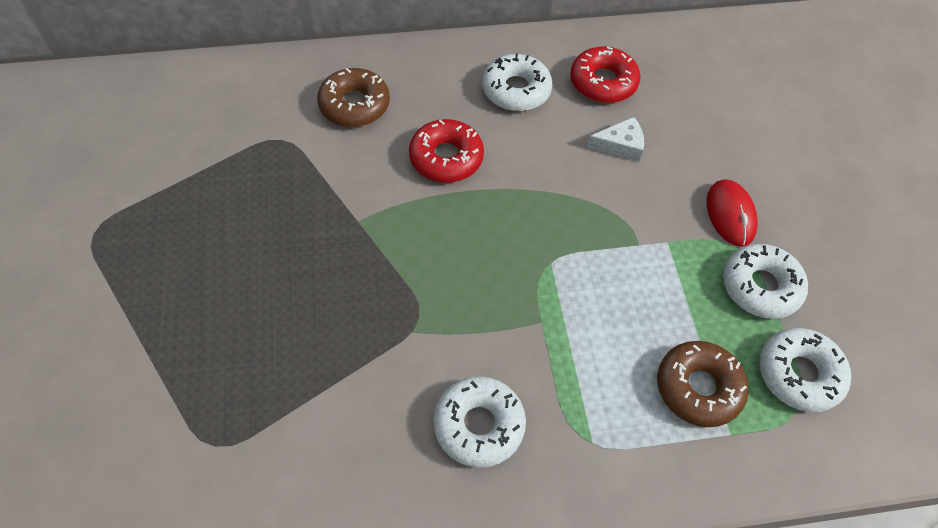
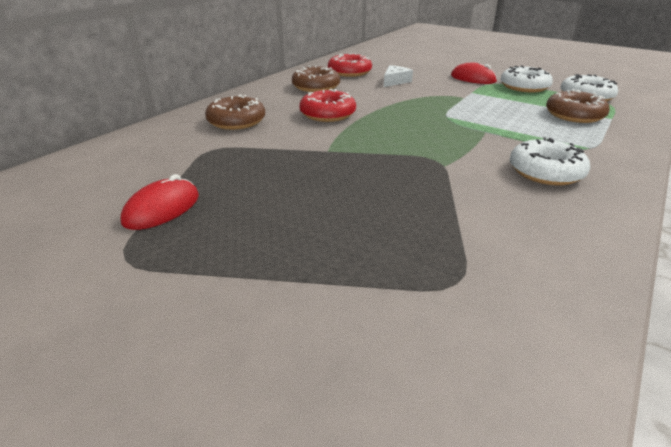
camera: 45 degrees left, 25 degrees down
white donut [482,53,552,111] -> brown donut [292,65,340,92]
none -> red mouse [121,174,199,230]

